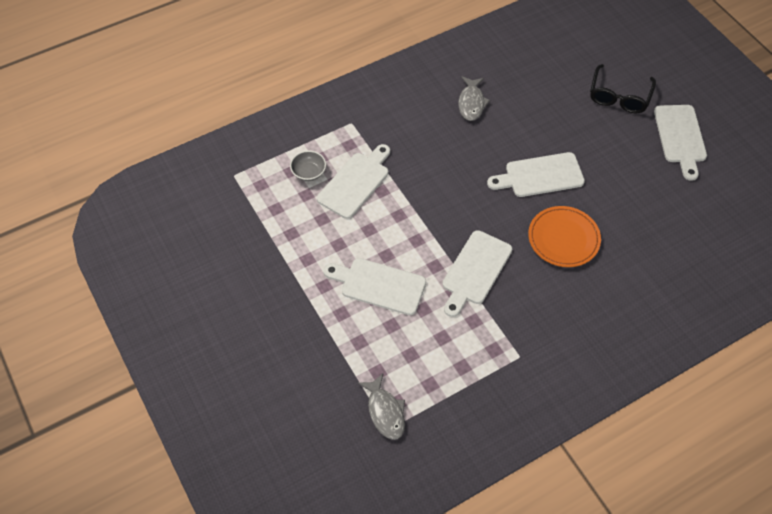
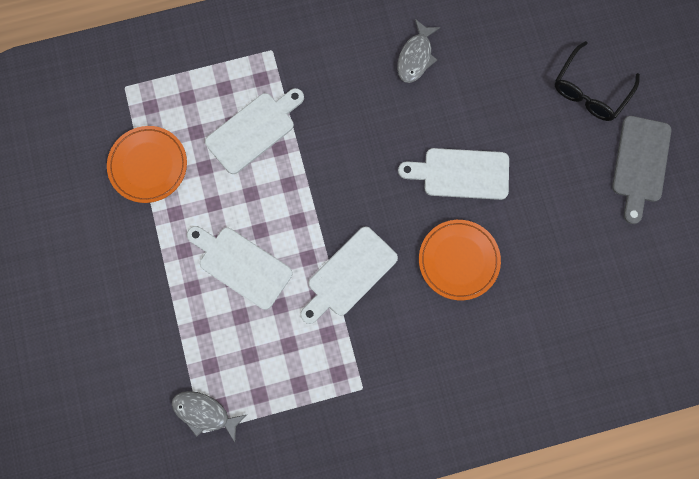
camera: 15 degrees right, 20 degrees up
grey bowl [290,151,326,181] -> none
grey fish [358,374,405,440] -> grey fish turned 120 degrees clockwise [172,391,246,442]
white cutting board [654,105,707,181] -> grey cutting board [612,116,672,224]
none -> orange plate [107,126,187,203]

